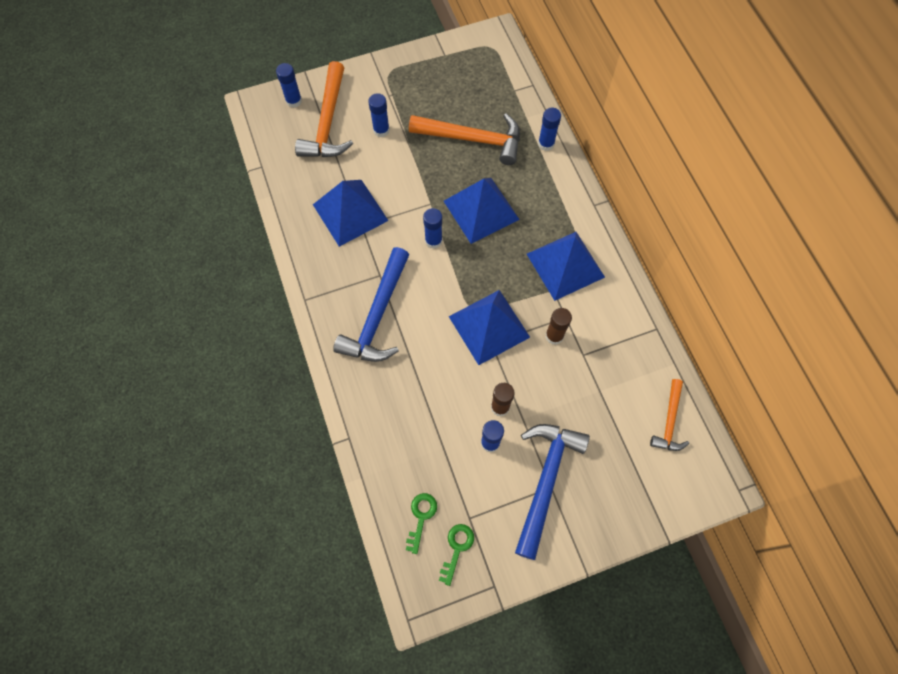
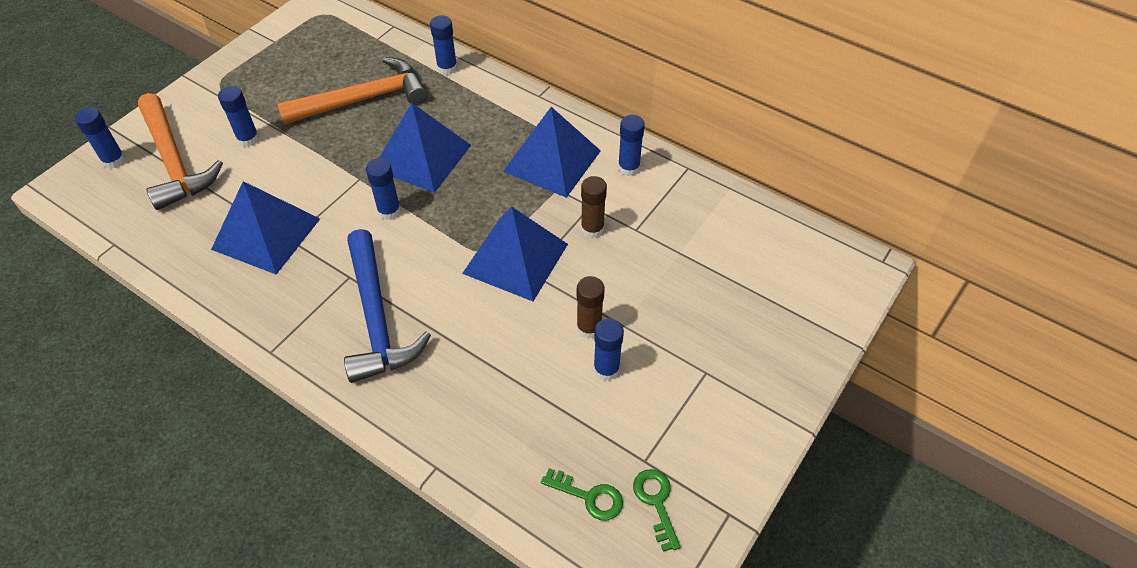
camera: 35 degrees left, 15 degrees down
green key [406,493,437,554] -> green key turned 135 degrees clockwise [541,468,623,520]
blue hammer [515,424,590,560] -> none
orange hammer [650,379,689,451] -> none
none -> blue glue stick [618,115,645,176]

